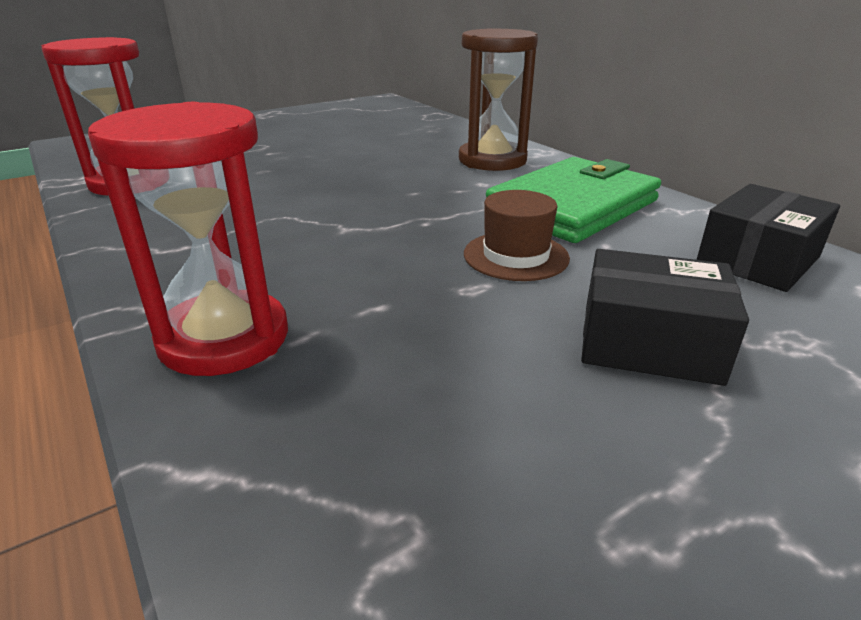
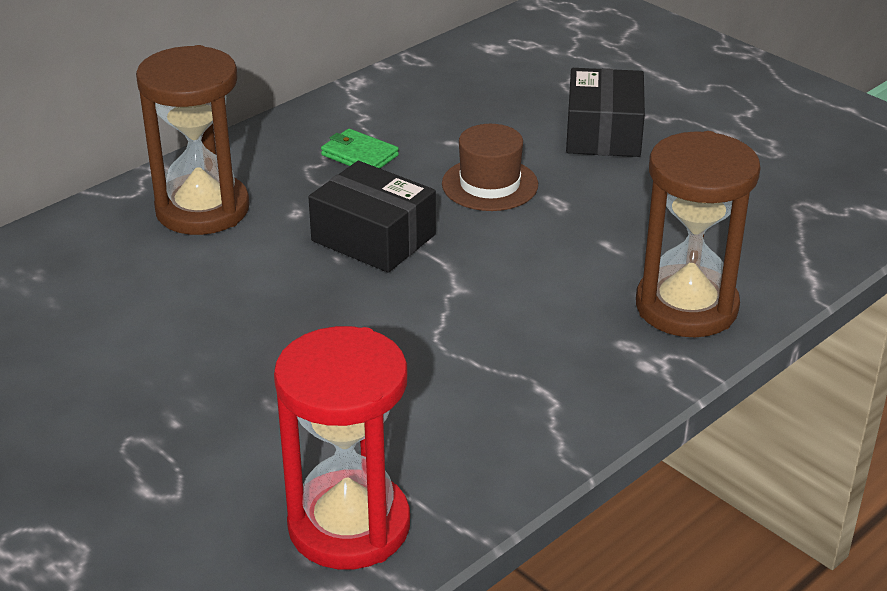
camera: 100 degrees left, 5 degrees up
red hourglass [88,102,288,376] -> brown hourglass [636,131,761,337]
green wallet [486,157,661,243] -> green wallet [321,129,399,168], size x0.40
black box [697,184,840,292] -> black box moved to [309,161,436,273]

